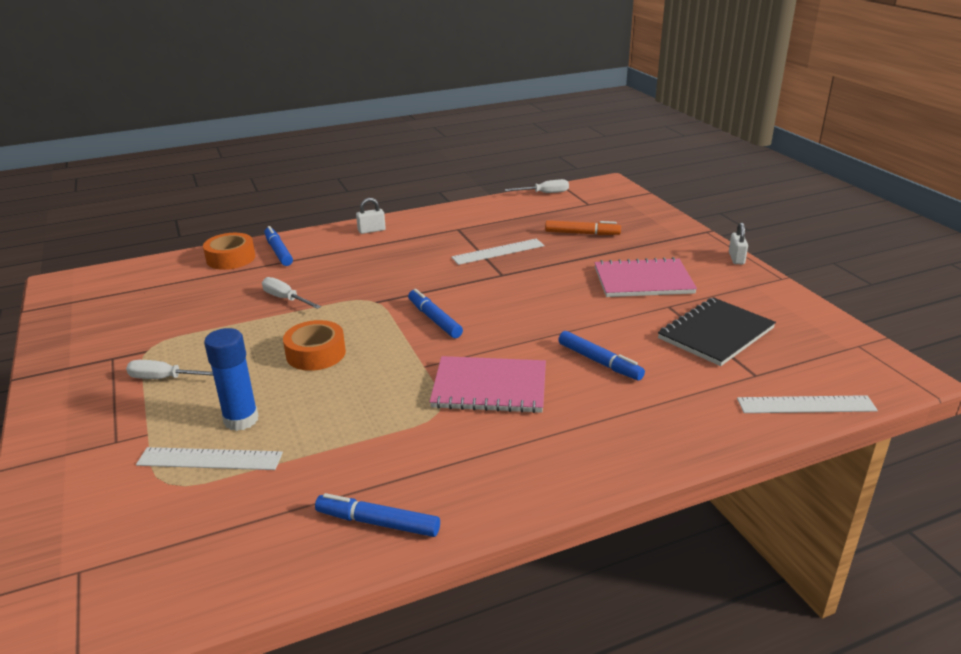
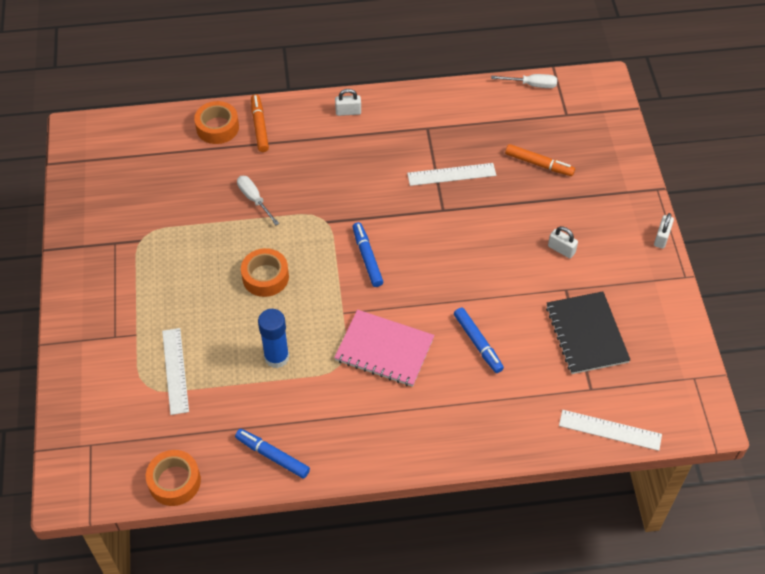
camera: 15 degrees right, 25 degrees up
white screwdriver [126,360,213,379] -> none
white ruler [136,447,283,470] -> white ruler turned 60 degrees clockwise [162,328,189,415]
blue glue stick [204,328,259,431] -> blue glue stick moved to [258,309,289,368]
blue marker [264,226,293,266] -> orange marker [251,94,269,152]
pink notebook [594,257,697,297] -> white padlock [548,226,578,258]
black notebook [658,297,776,366] -> black notebook turned 75 degrees counterclockwise [546,291,630,374]
none -> orange tape [146,450,201,506]

